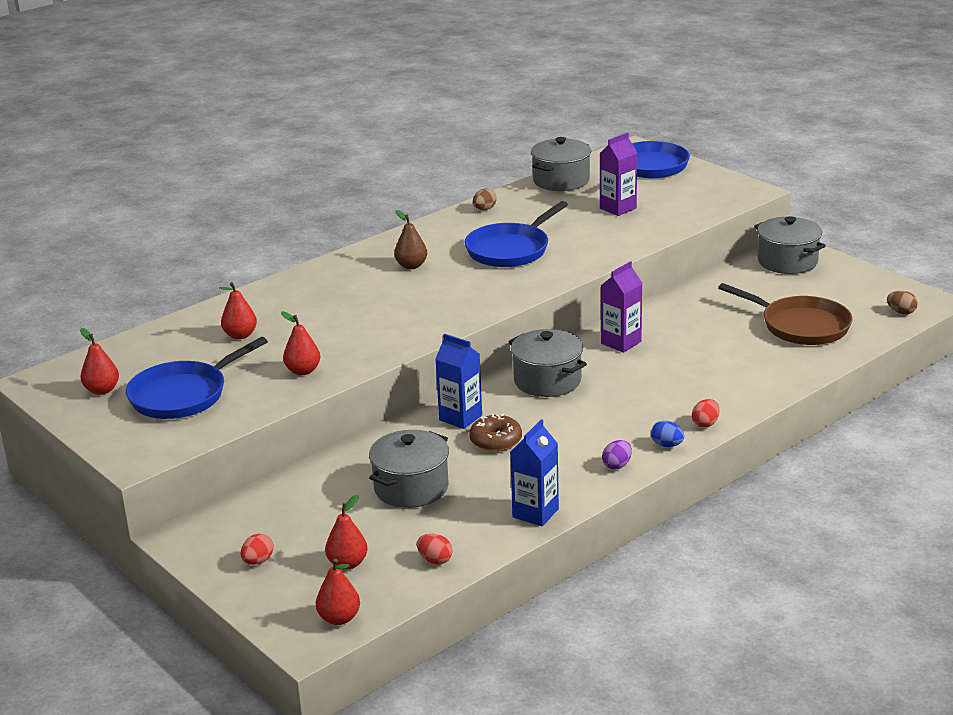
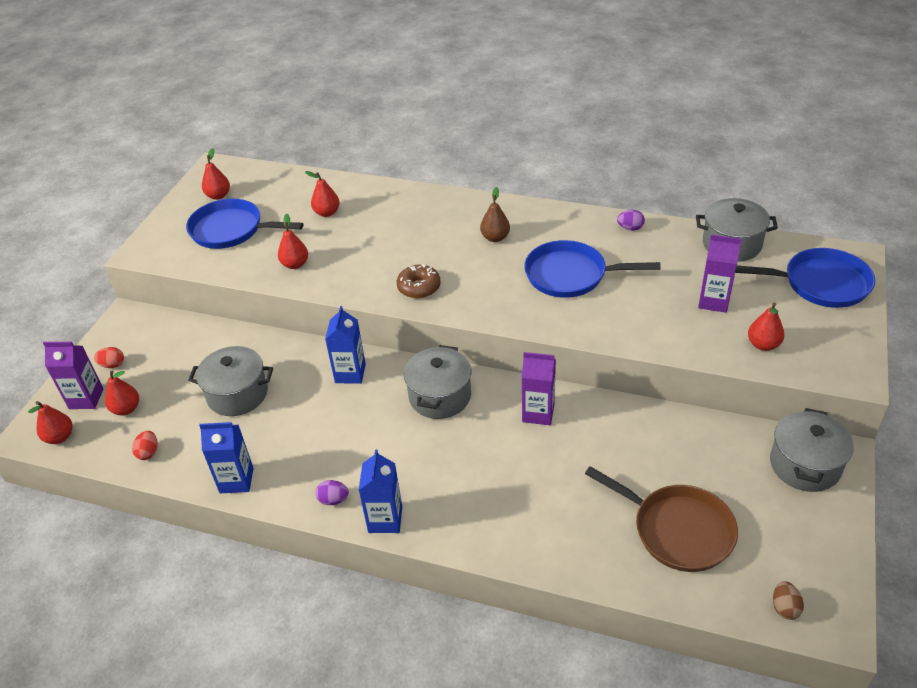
camera: 60 degrees right, 15 degrees up
brown donut [469,414,522,452] -> brown donut moved to [397,264,441,299]
brown egg [473,189,496,210] -> purple egg [617,210,645,230]
blue egg [651,421,684,447] -> blue carton [359,450,402,533]
red egg [692,399,720,428] -> none
brown pan [718,283,853,345] -> brown pan turned 60 degrees counterclockwise [585,466,738,572]
none -> purple carton [43,342,104,409]
none -> red pear [748,303,784,351]

